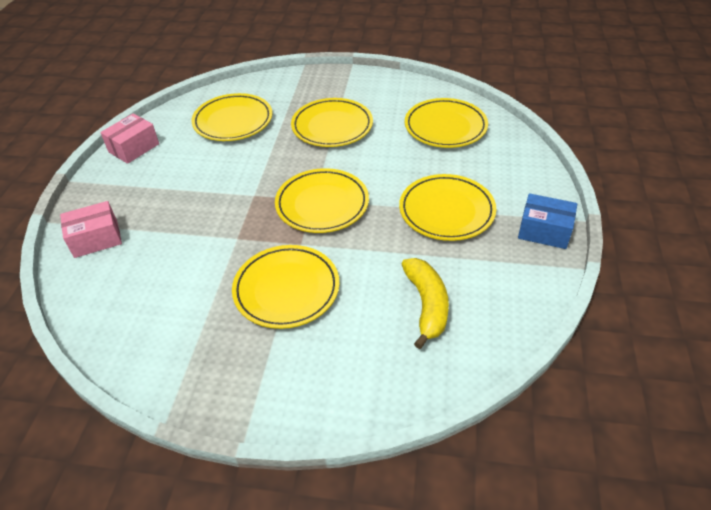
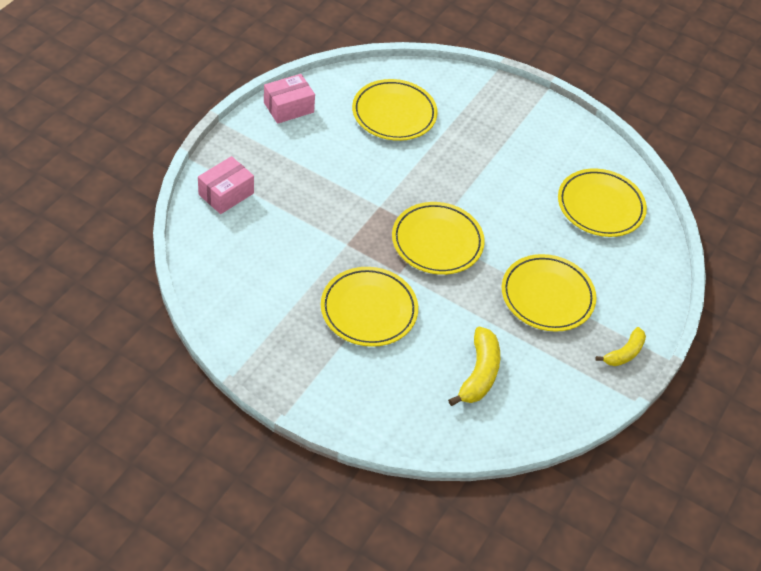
camera: 15 degrees right, 5 degrees up
pink box [60,201,122,258] -> pink box turned 45 degrees counterclockwise [198,156,254,214]
yellow plate [291,98,373,147] -> none
blue box [518,193,577,249] -> yellow banana [595,327,646,366]

